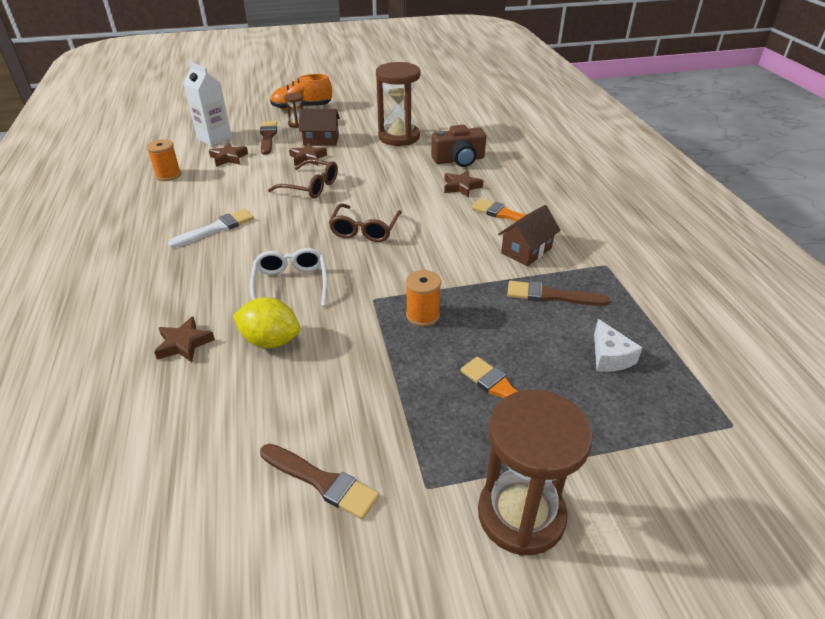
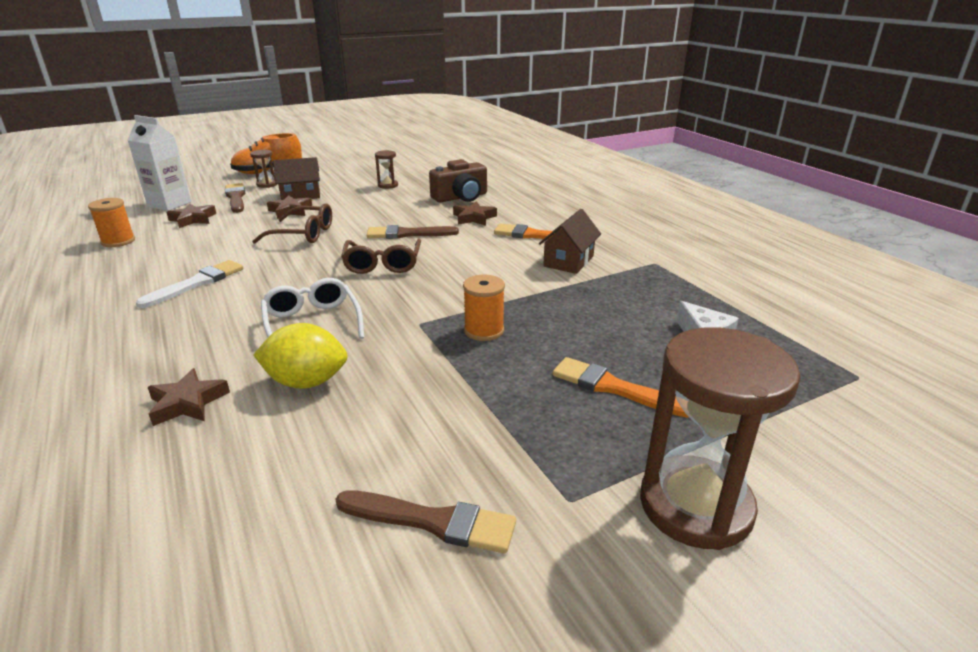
camera: 15 degrees left, 10 degrees down
brown hourglass [376,62,420,146] -> brown hourglass [375,150,398,189], size x0.45
brown brush [507,281,610,306] -> brown brush moved to [367,225,459,239]

